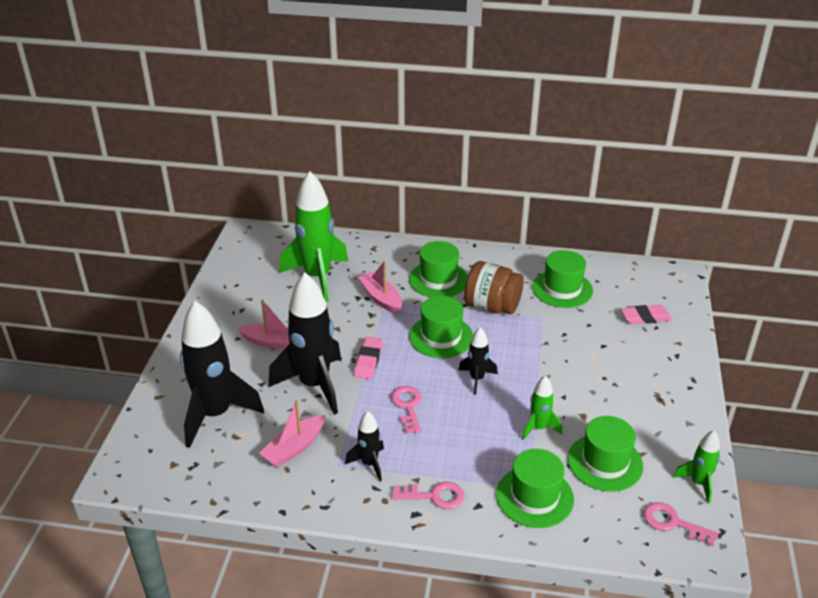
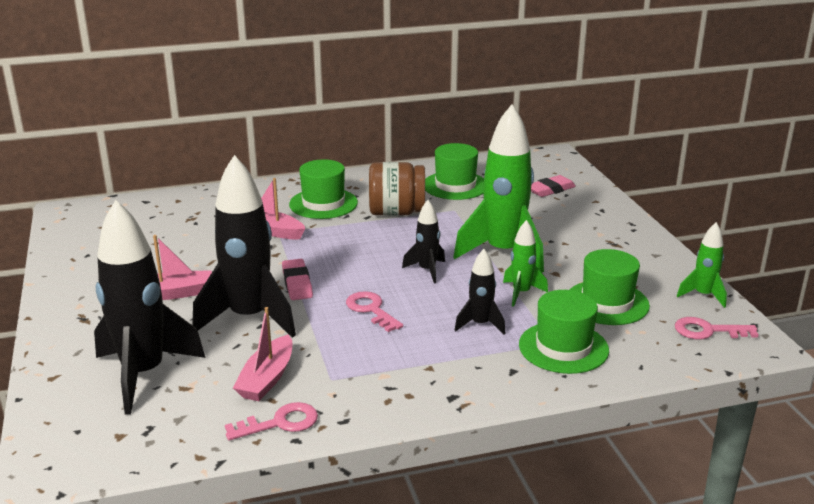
camera: 25 degrees left, 10 degrees down
green rocket [279,171,348,302] -> green rocket moved to [453,104,544,272]
black rocket [345,411,384,481] -> black rocket moved to [455,249,505,335]
pink key [392,482,465,509] -> pink key moved to [225,402,318,440]
green hat [409,296,473,358] -> none

